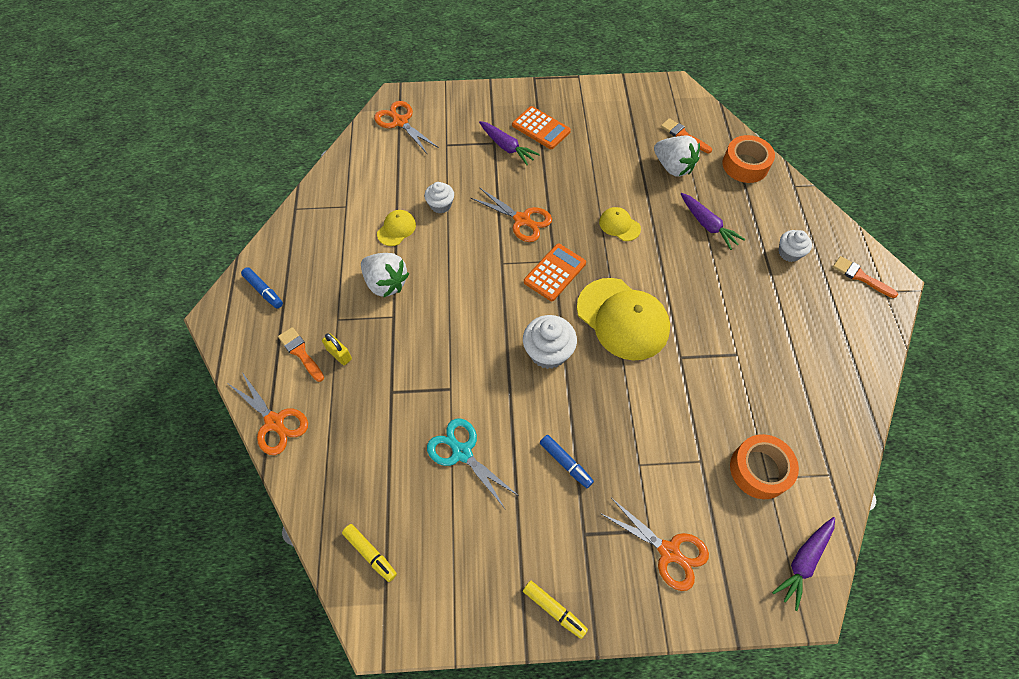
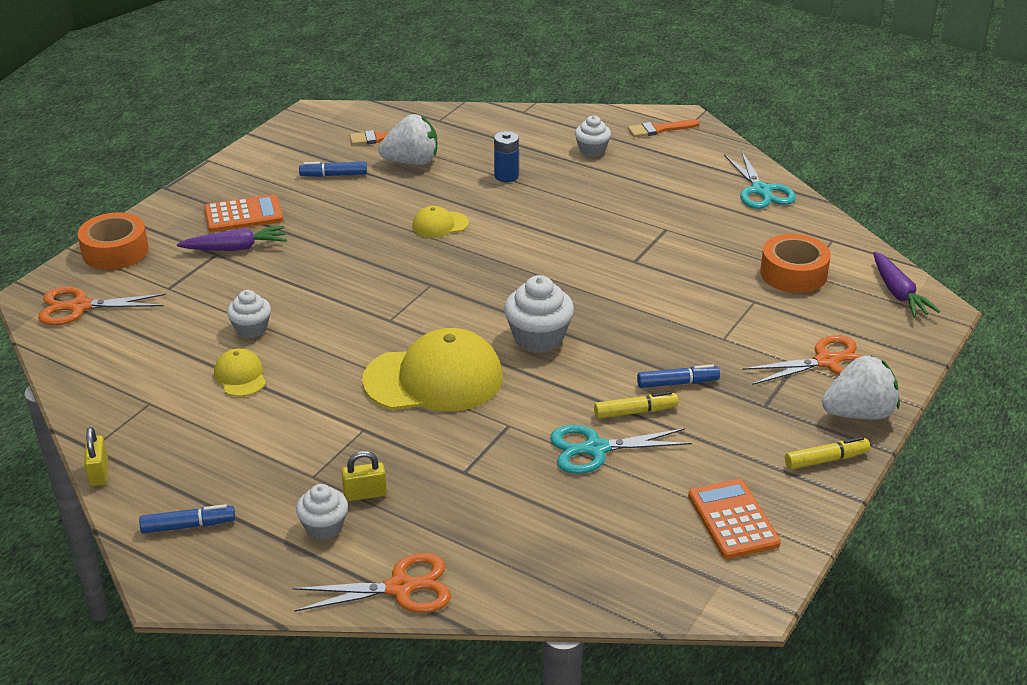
camera: 55 degrees left, 25 degrees down
orange brush [278,327,324,382] -> white cupcake [296,484,348,540]
yellow marker [342,524,397,582] -> yellow marker moved to [594,391,678,419]
white strawberry [361,253,409,297] -> white strawberry moved to [822,356,900,420]
orange scissors [471,187,552,242] -> none
orange calculator [524,244,586,301] -> orange calculator moved to [688,479,781,559]
yellow cap [577,278,670,360] -> yellow cap moved to [362,328,503,411]
purple carrot [681,193,745,250] -> blue battery [494,131,519,182]
orange tape [723,135,775,183] -> orange tape moved to [78,212,149,270]
none -> yellow padlock [84,427,108,486]
none -> blue marker [299,162,367,177]
none -> turquoise scissors [724,151,796,209]

